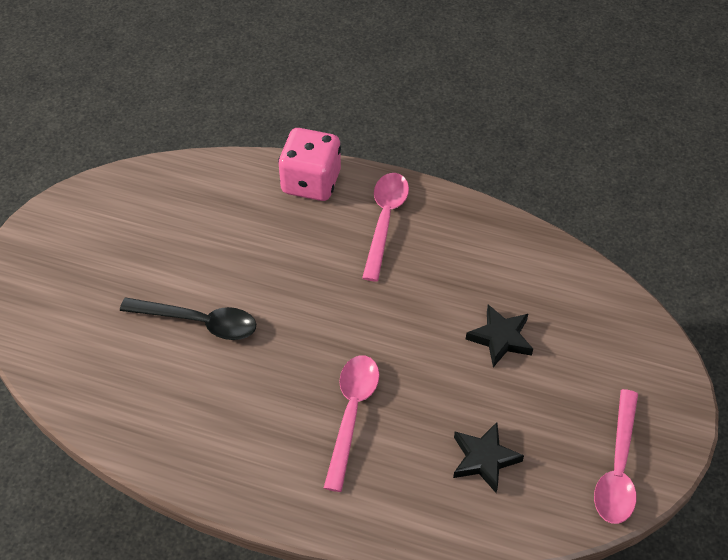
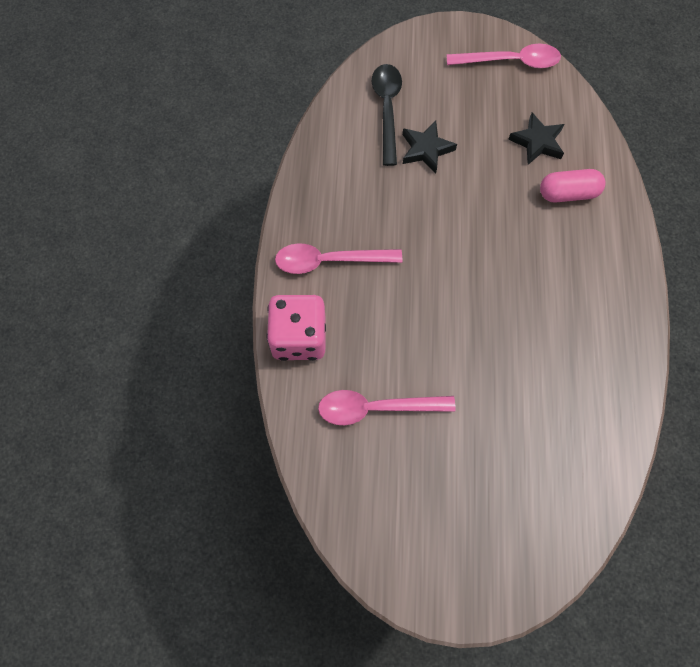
camera: 105 degrees left, 15 degrees up
black spoon [120,298,256,340] -> black spoon moved to [372,64,402,166]
pink spoon [324,355,379,492] -> pink spoon moved to [318,390,456,425]
none -> pink capsule [540,169,606,203]

